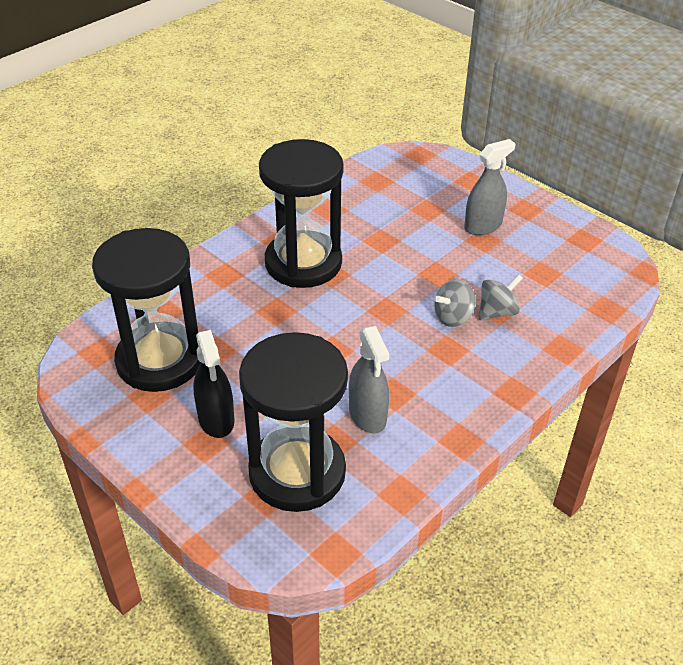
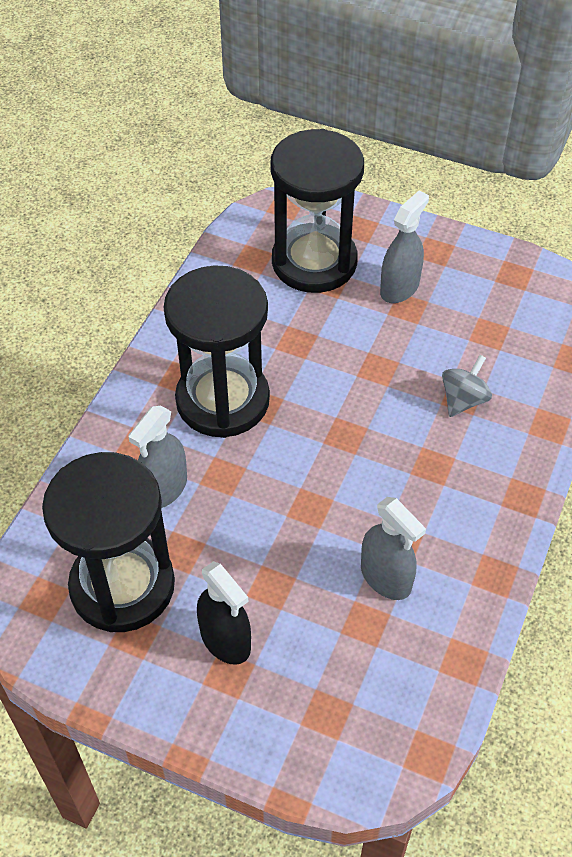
camera: 20 degrees left, 10 degrees up
black hourglass [239,332,348,512] -> black hourglass moved to [270,129,364,293]
grey spinning top [434,279,475,327] -> none
none -> grey spray bottle [128,406,187,508]

